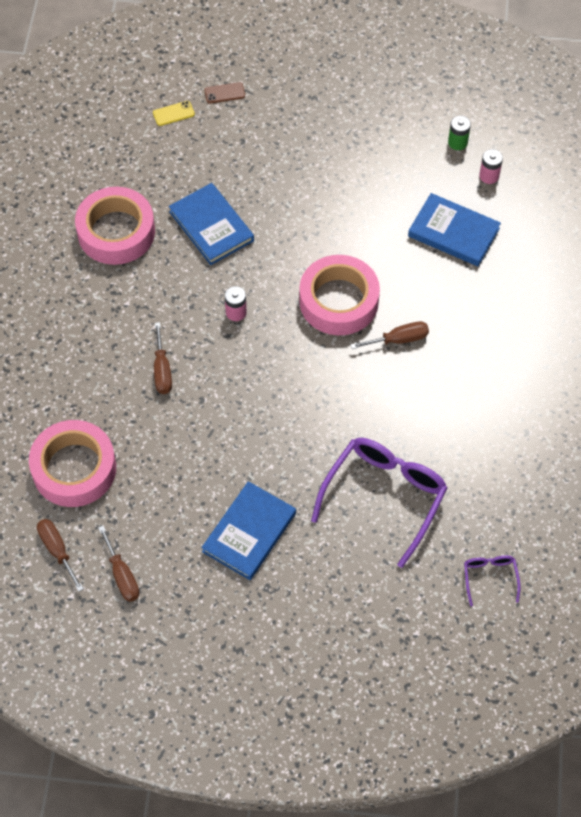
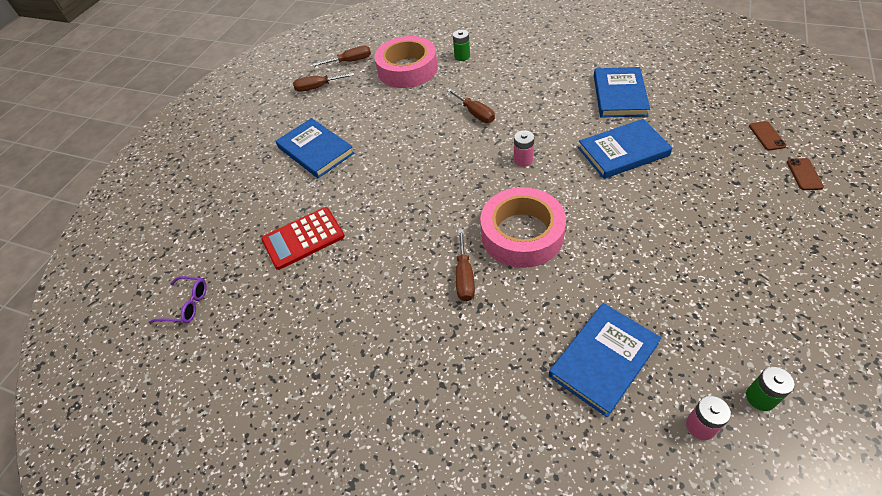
camera: 110 degrees right, 10 degrees down
pink tape [75,187,155,265] -> blue book [594,67,650,117]
yellow phone [153,101,195,126] -> brown phone [749,121,786,150]
brown screwdriver [154,322,172,394] -> brown screwdriver turned 135 degrees counterclockwise [447,89,495,123]
purple glasses [311,438,448,568] -> red calculator [261,207,345,270]
none -> green battery [453,29,470,61]

